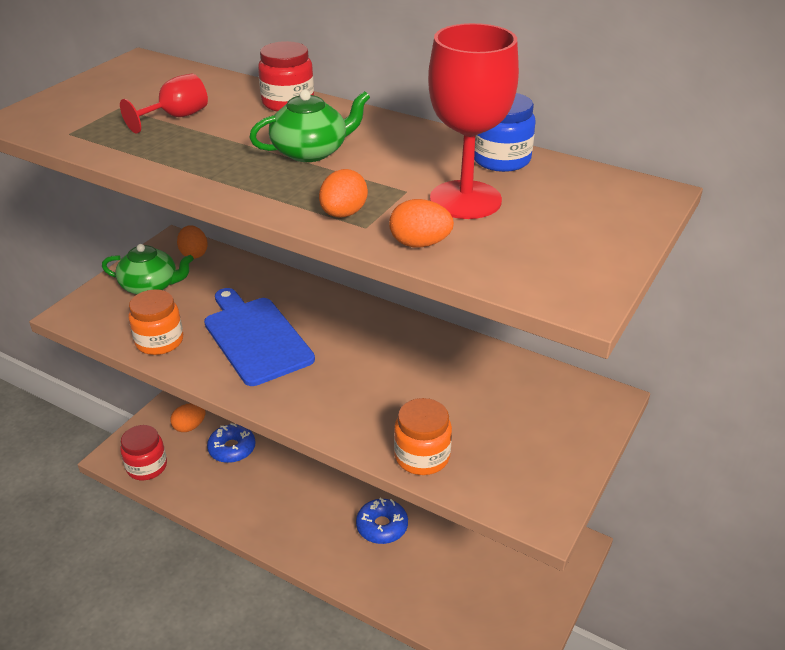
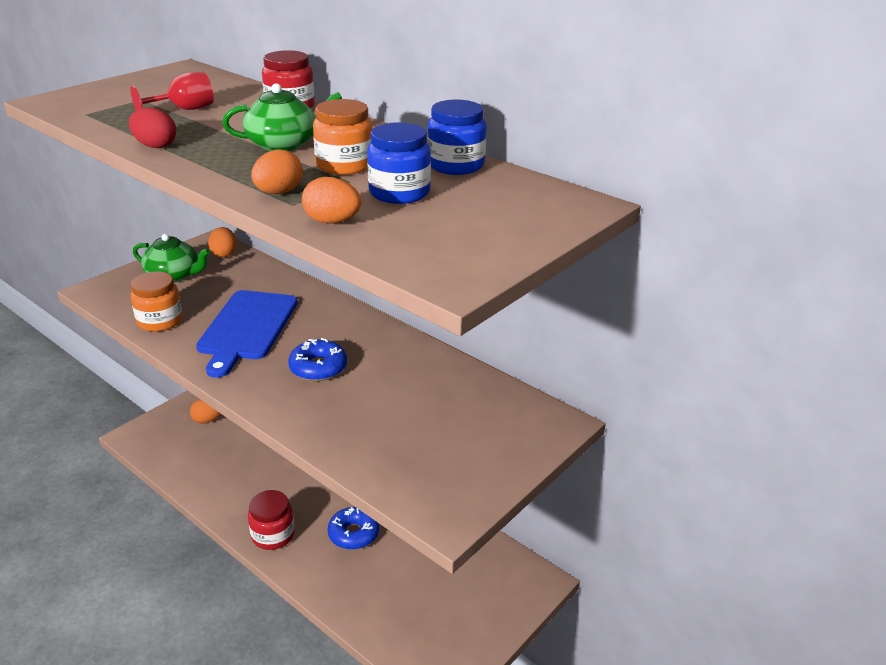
camera: 10 degrees right, 5 degrees down
red jar [120,425,167,480] -> red jar moved to [248,490,295,550]
blue cutting board [204,288,315,386] -> blue cutting board turned 150 degrees counterclockwise [196,290,297,378]
blue donut [207,423,255,463] -> blue donut moved to [288,338,347,381]
orange jar [394,398,452,475] -> orange jar moved to [313,99,372,175]
red goblet [428,23,519,219] -> blue jar [367,122,431,204]
none -> red egg [129,107,176,148]

